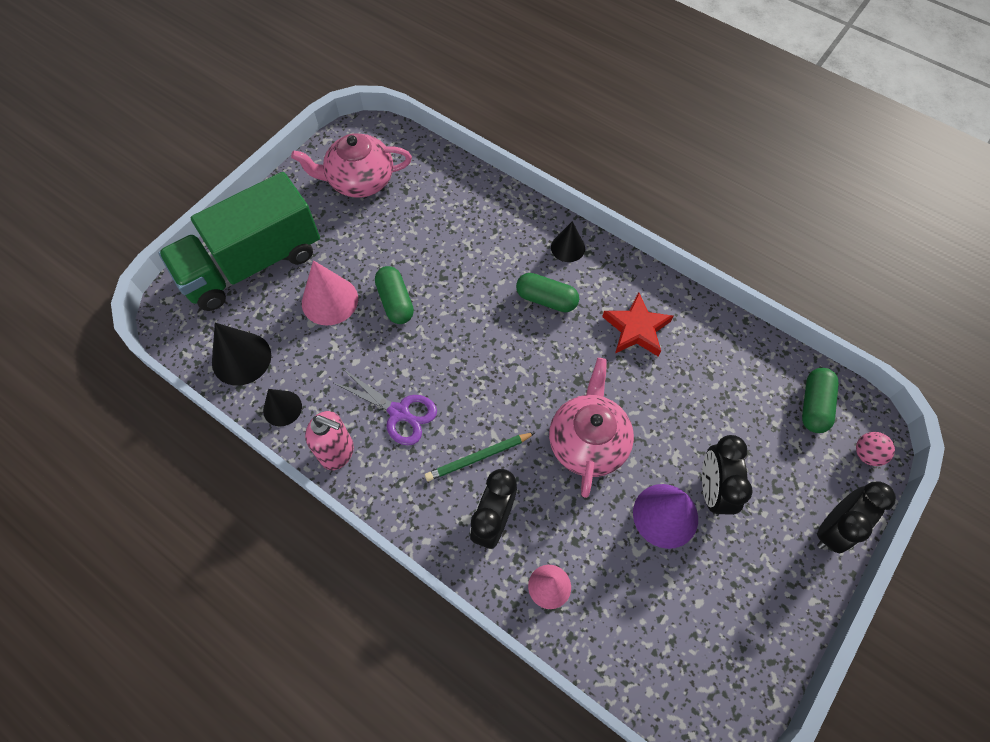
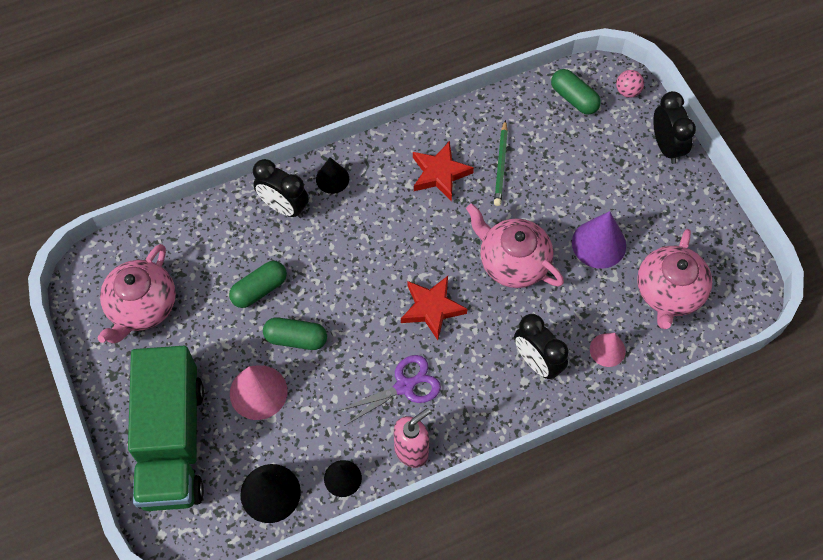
camera: 60 degrees left, 0 degrees up
green pencil [425,433,535,481] -> green pencil moved to [494,120,508,206]
green capsule [516,273,579,312] -> green capsule moved to [229,261,287,308]
black clock [702,435,753,516] -> black clock moved to [253,159,309,218]
none -> red star [401,276,467,340]
none -> pink teapot [637,229,712,329]

